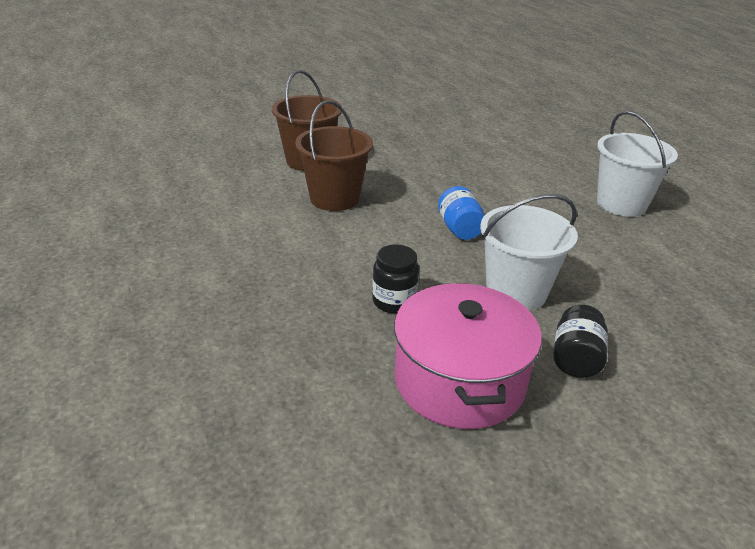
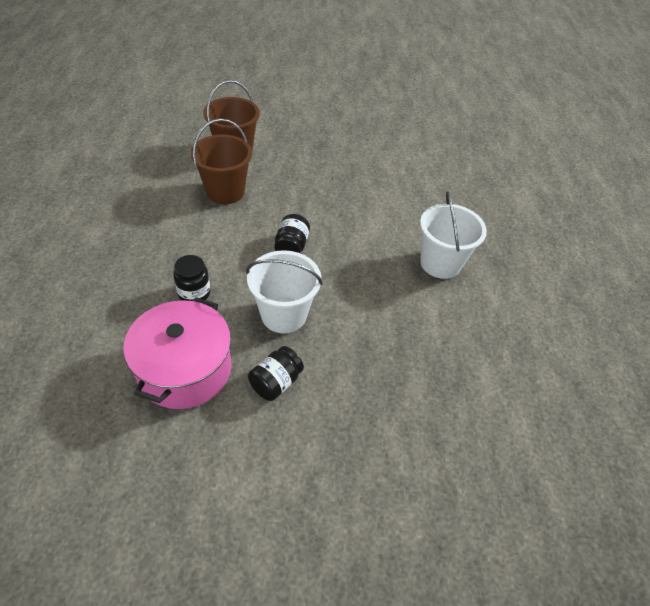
camera: 20 degrees right, 15 degrees up
blue jar [438,186,484,240] -> black jar [274,214,310,253]

